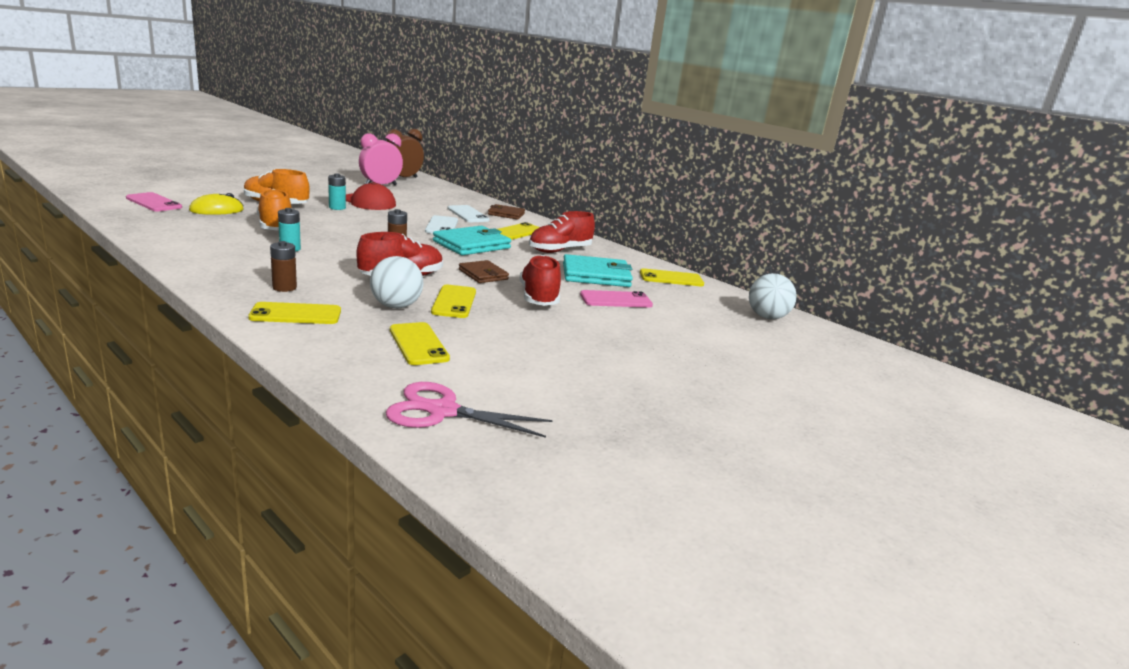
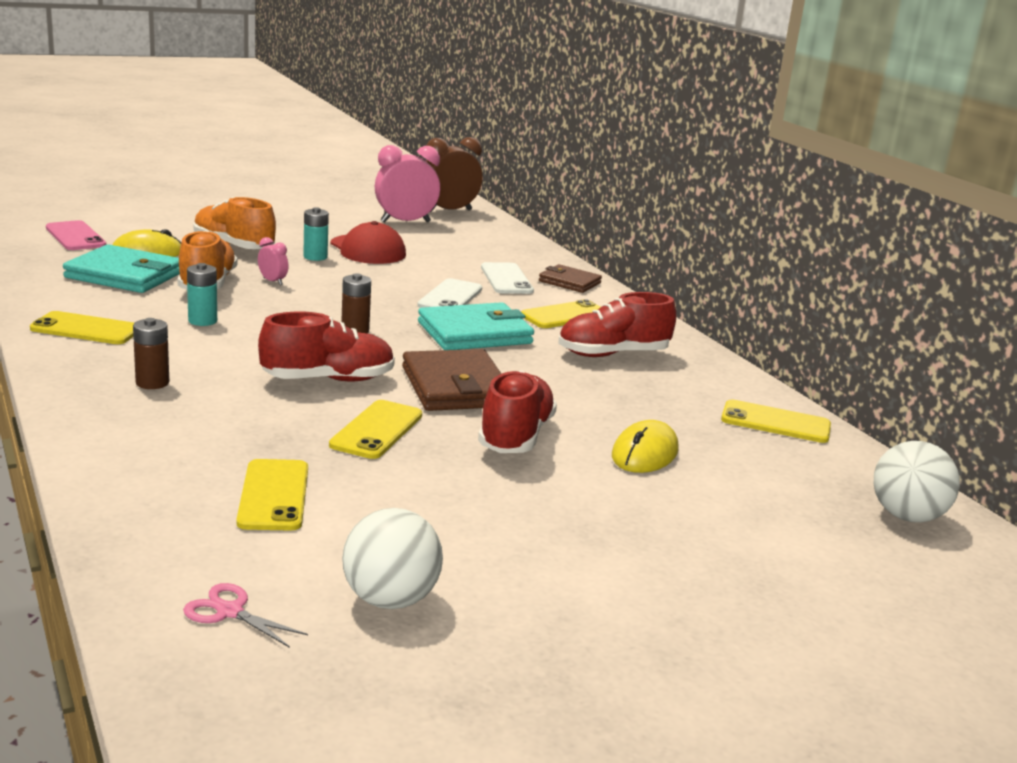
camera: 20 degrees right, 0 degrees up
yellow phone [248,302,341,324] -> yellow phone moved to [30,311,134,344]
white ball [370,256,423,308] -> white ball moved to [342,508,443,609]
pink scissors [386,382,553,438] -> pink scissors [183,583,308,648], size x0.53
brown wallet [459,260,509,283] -> brown wallet [402,349,501,411], size x1.64
turquoise wallet [563,254,633,287] -> turquoise wallet moved to [63,244,180,293]
pink phone [580,290,653,308] -> yellow mouse [612,420,678,473]
none -> pink clock [258,237,289,285]

